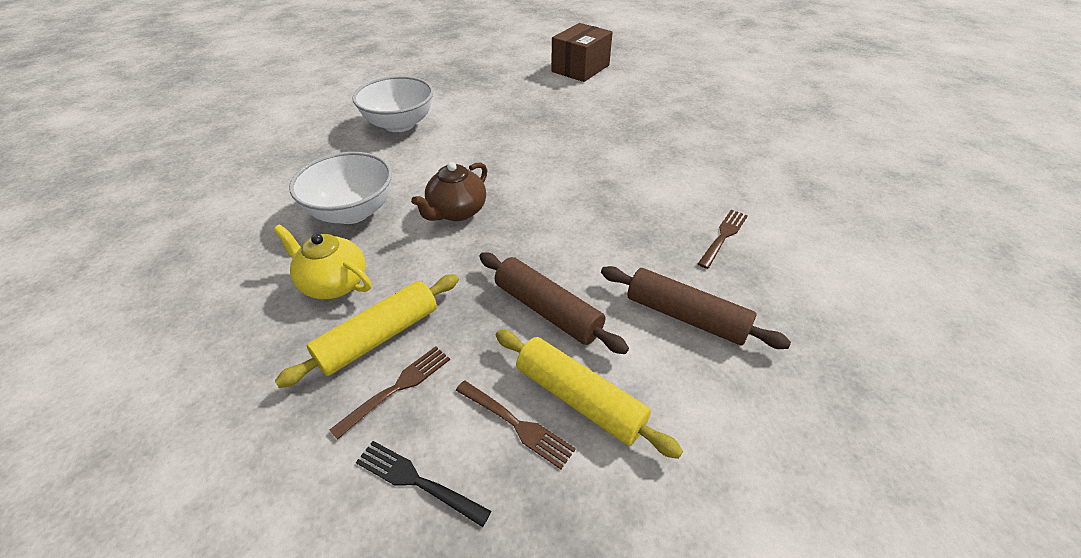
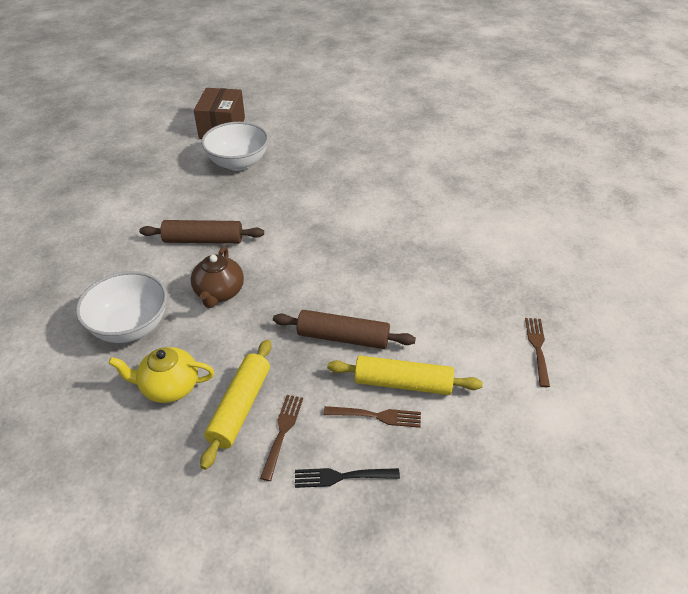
camera: 30 degrees left, 0 degrees up
white bowl [352,76,433,132] -> white bowl moved to [201,122,269,171]
brown rolling pin [601,266,791,349] -> brown rolling pin moved to [139,220,264,244]
brown fork [698,209,748,269] -> brown fork moved to [525,318,550,387]

